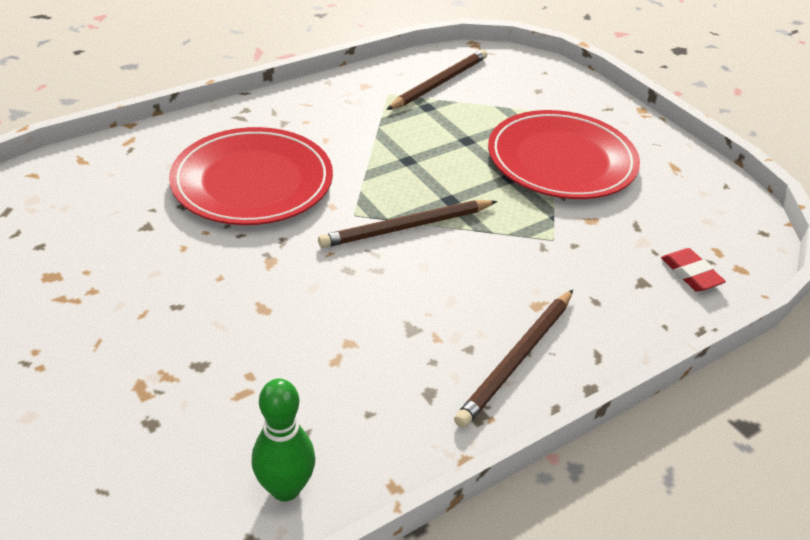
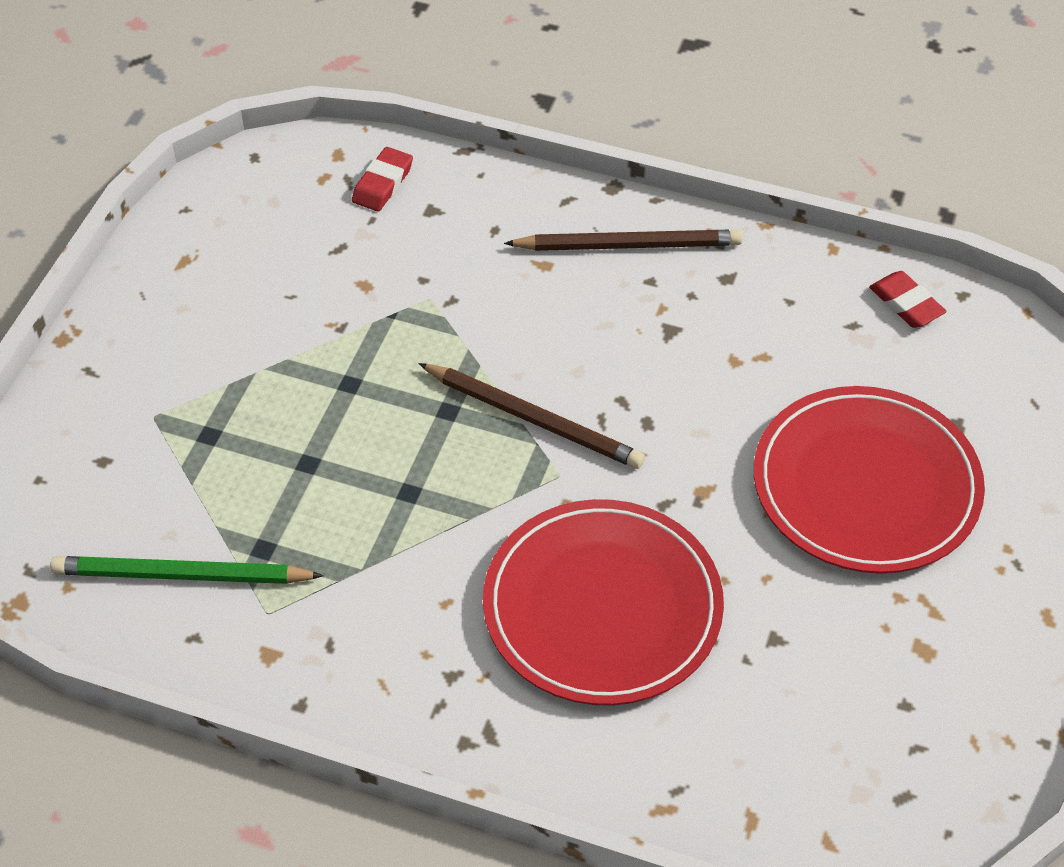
camera: 125 degrees left, 10 degrees up
green bowling pin [252,378,315,501] -> red eraser [869,271,947,328]
brown pencil [386,49,487,110] -> green pencil [50,556,324,584]
red plate [488,110,640,199] -> red plate moved to [754,386,985,574]

